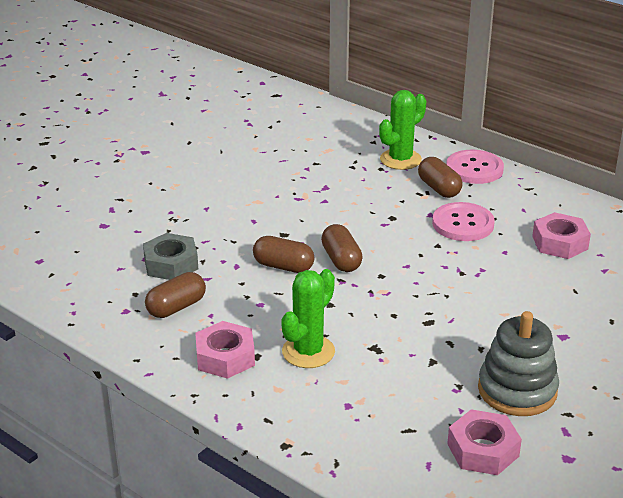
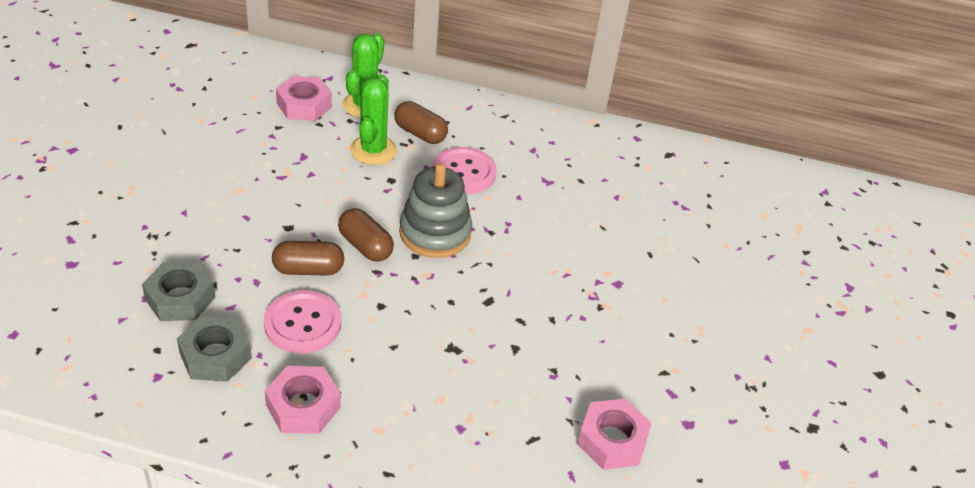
camera: 30 degrees left, 10 degrees up
brown capsule [145,272,206,318] -> grey nut [177,316,252,382]
green cactus [281,269,335,368] -> green cactus moved to [350,74,397,165]
pink button [446,150,504,184] -> pink button moved to [264,290,341,353]
grey stacking toy [478,311,559,416] -> grey stacking toy moved to [399,163,472,258]
pink nut [532,212,591,259] -> pink nut moved to [276,76,332,121]

